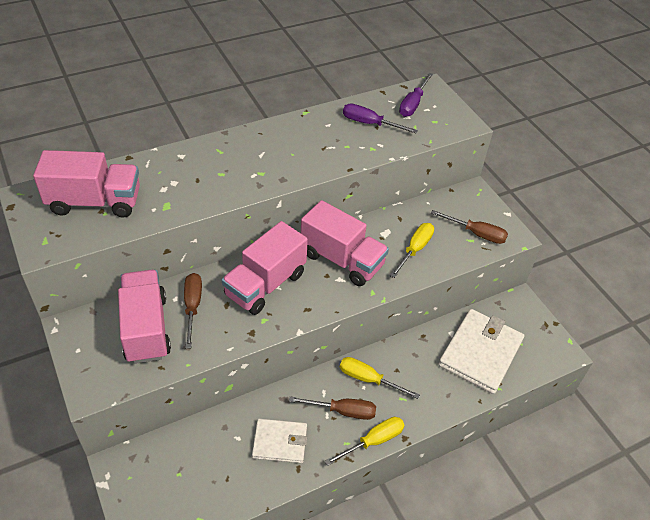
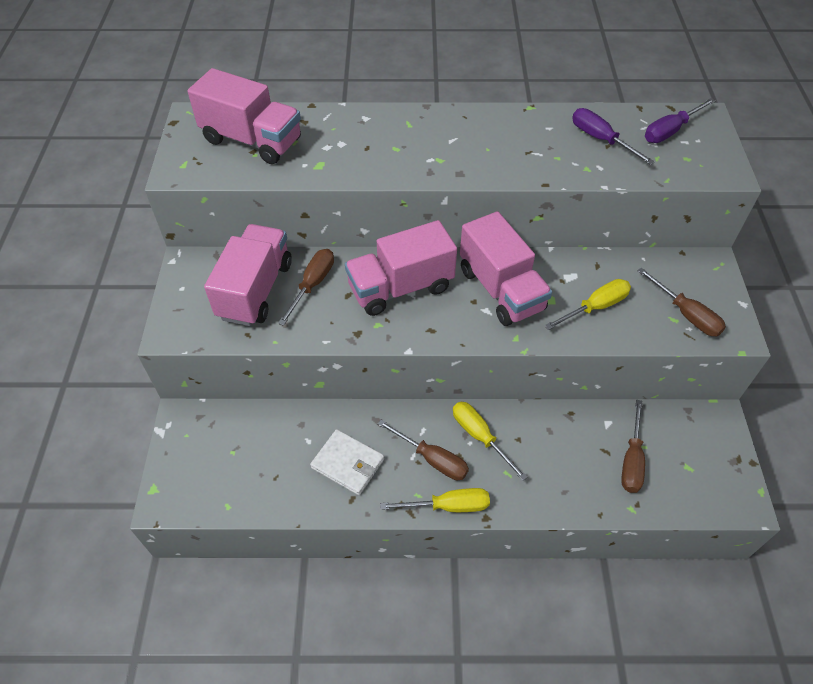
camera: 30 degrees right, 5 degrees up
white wallet [439,309,524,394] -> brown screwdriver [621,400,645,493]

